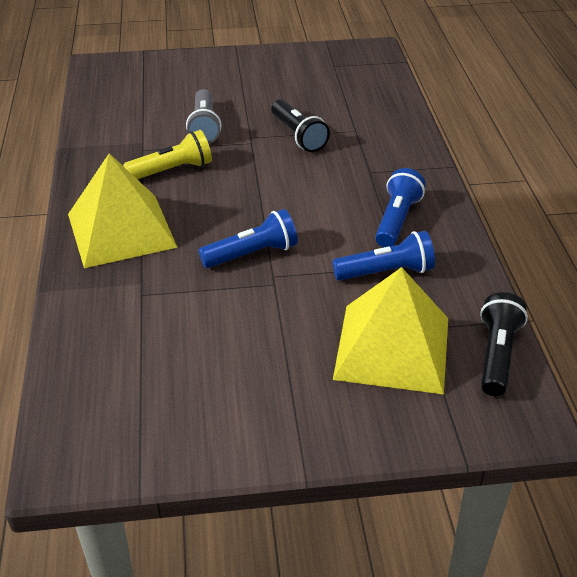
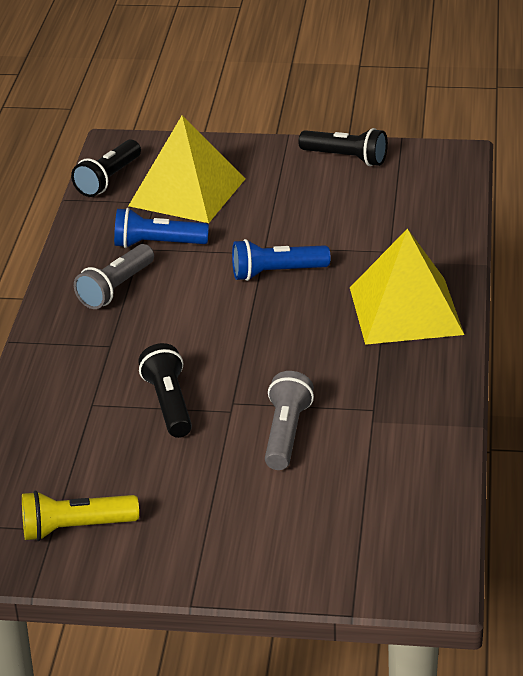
camera: 165 degrees left, 5 degrees down
yellow flashlight [123,130,212,179] -> yellow flashlight moved to [22,491,139,541]
blue flashlight [375,168,426,247] -> grey flashlight [74,244,154,309]
none -> black flashlight [298,128,388,166]

